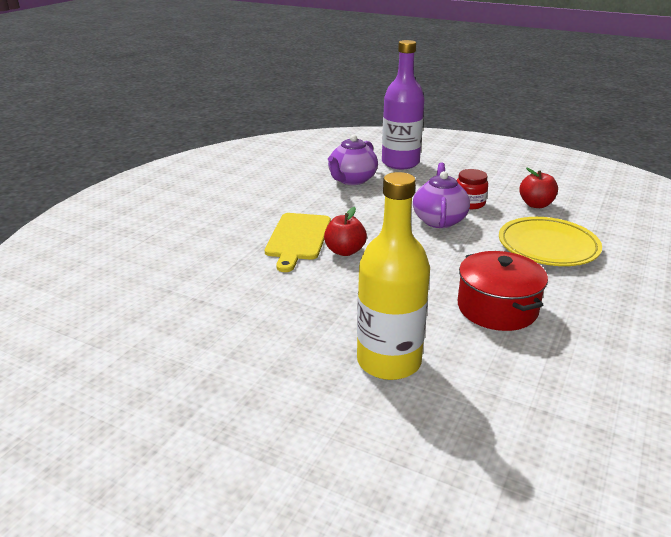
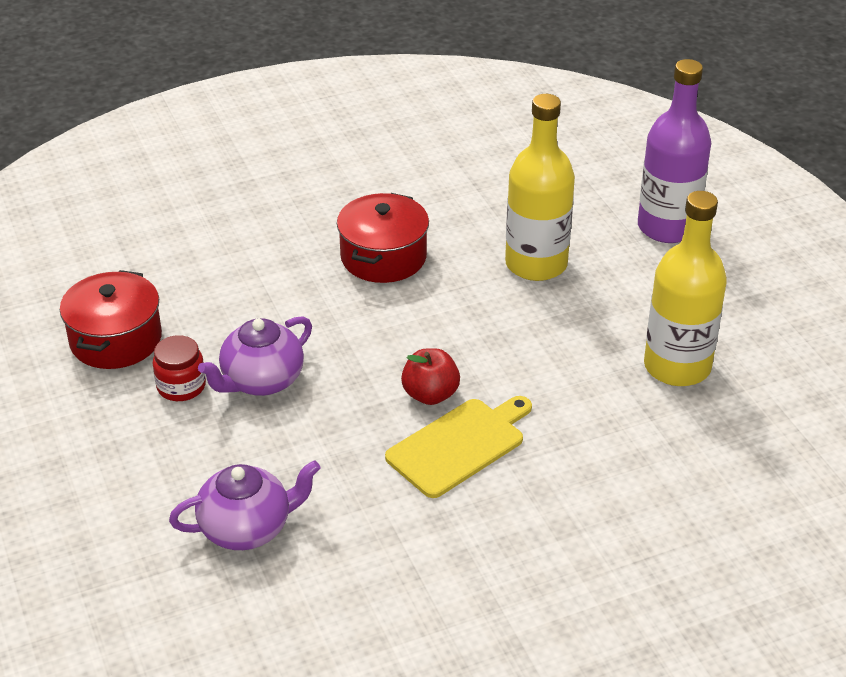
camera: 140 degrees left, 10 degrees up
purple bottle [382,40,424,169] -> purple bottle moved to [638,59,711,243]
yellow plate [499,217,602,266] -> none
red apple [519,168,558,208] -> red pot [60,270,162,369]
none -> yellow bottle [644,191,727,386]

